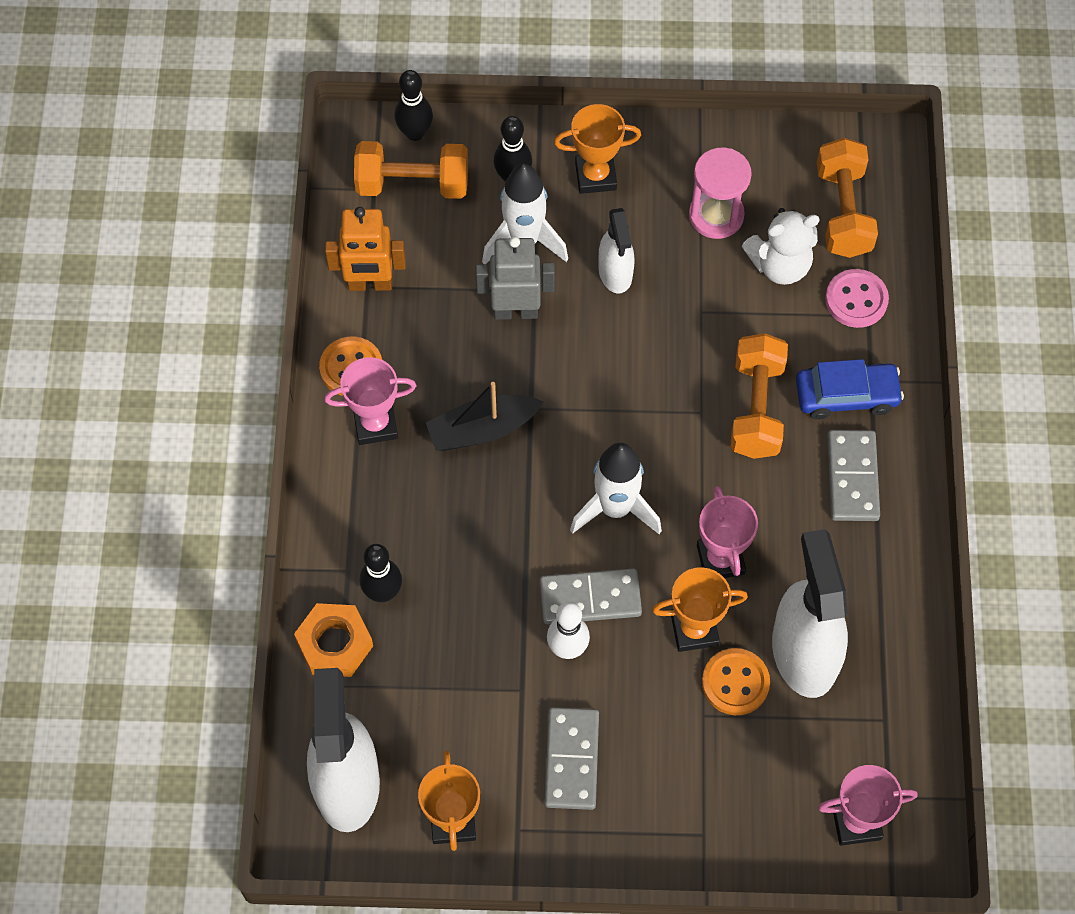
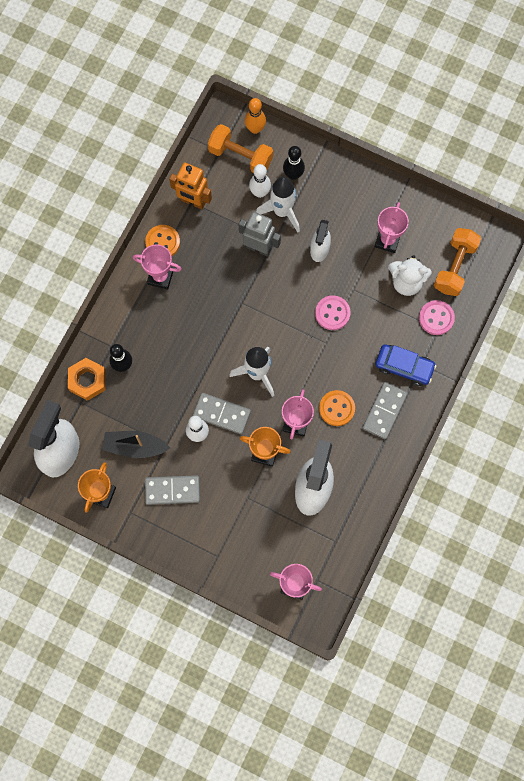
camera: 25 degrees right, 10 degrees up
black bowling pin [394,70,433,141] -> orange bowling pin [245,98,266,134]
black boat [426,382,544,451] -> black boat moved to [102,431,170,458]
grey domino [544,707,599,810] -> grey domino turned 60 degrees clockwise [145,475,200,505]
orange trophy [554,104,641,194] -> none
pink hourglass [689,147,752,239] -> pink trophy [375,202,409,253]
orange button [702,648,770,715] -> orange button moved to [319,390,355,426]
orange dumbbell [730,333,788,459] -> none
none -> white bowling pin [249,164,271,198]
none -> pink button [315,295,351,330]

